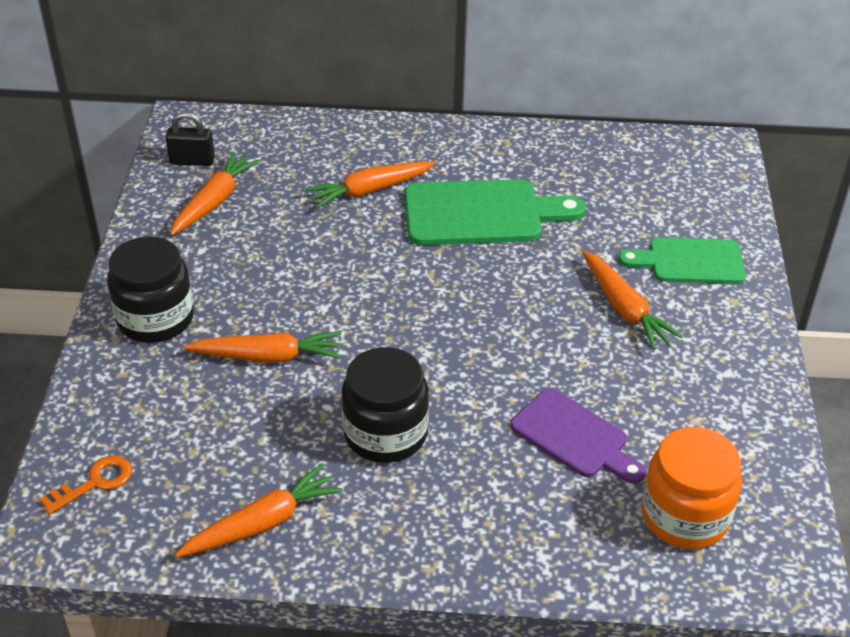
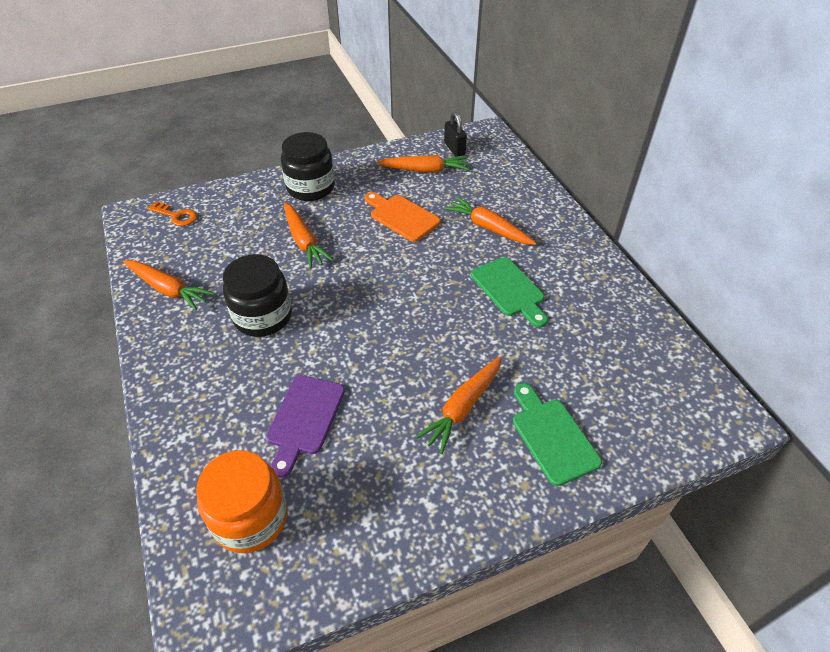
camera: 65 degrees right, 5 degrees up
green cutting board [405,179,586,245] -> green cutting board [471,257,548,327], size x0.66
none -> orange cutting board [364,192,441,242]

